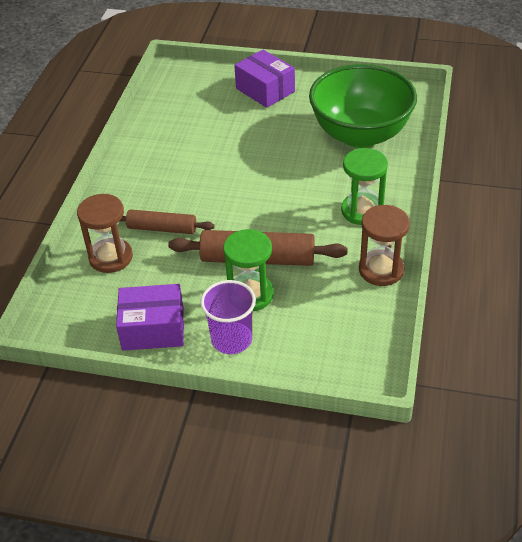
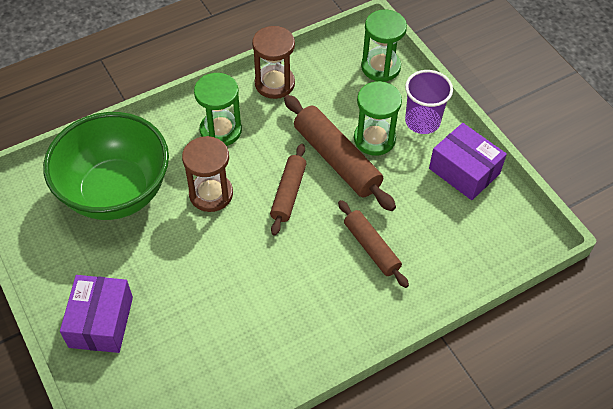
camera: 135 degrees left, 10 degrees up
brown hourglass [77,194,133,273] -> brown hourglass moved to [182,136,233,212]
none -> brown rolling pin [270,144,307,236]
none -> green hourglass [361,9,407,82]

